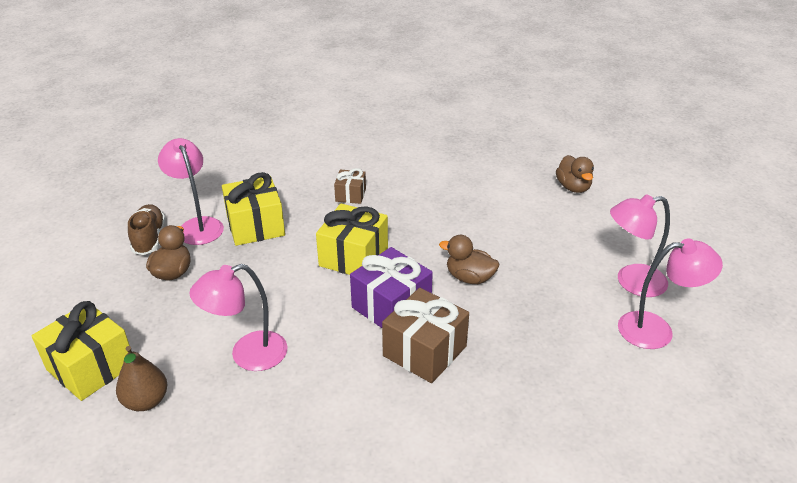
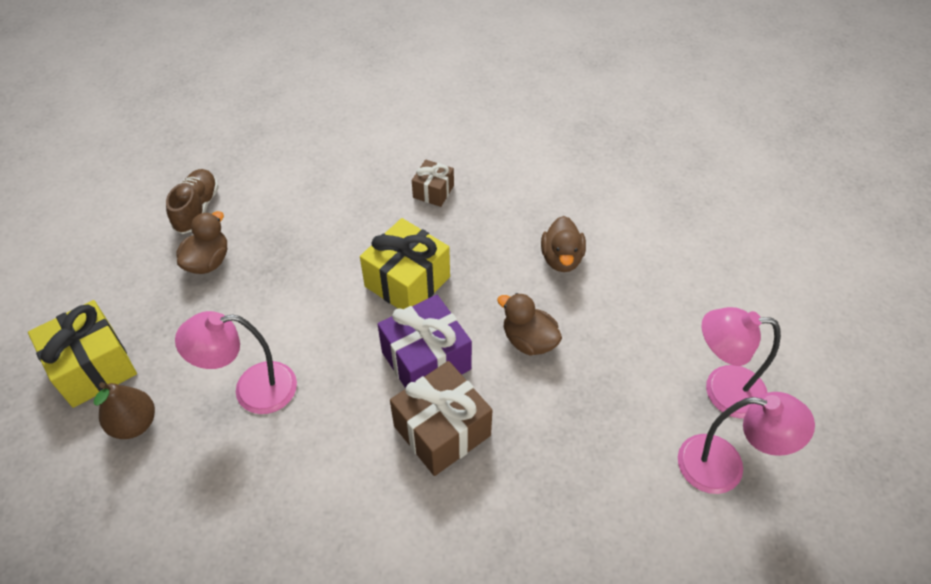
camera: 15 degrees right, 15 degrees up
pink lamp [158,138,224,245] -> none
yellow gift [222,172,285,246] -> none
brown duck [556,155,594,193] -> brown duck moved to [541,216,586,272]

